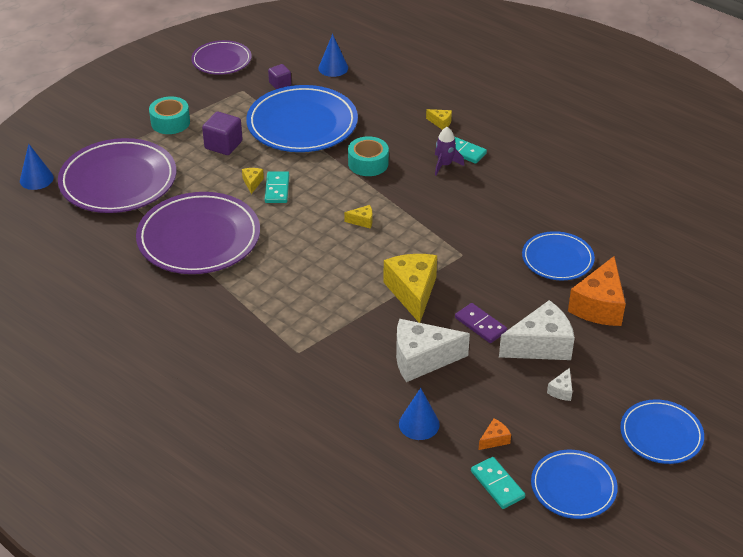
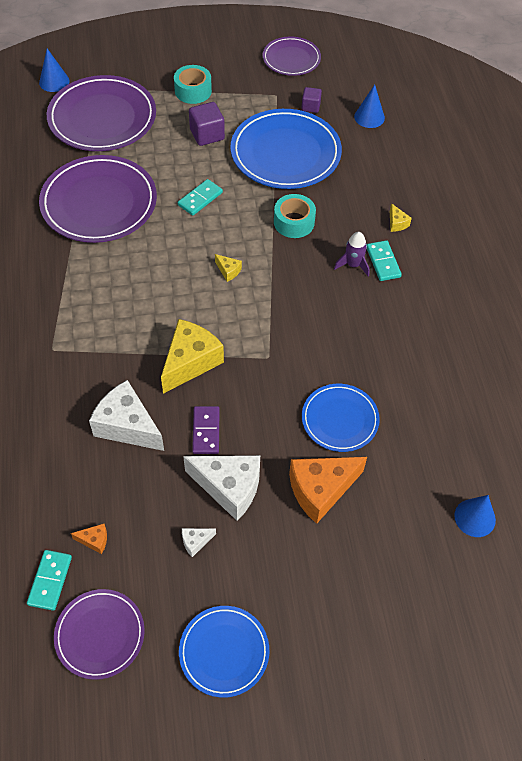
camera: 40 degrees right, 15 degrees up
yellow cheese [242,168,264,194] -> none
blue cone [399,388,440,440] -> blue cone moved to [454,495,496,537]
blue plate [531,450,618,519] -> purple plate [54,589,145,680]

